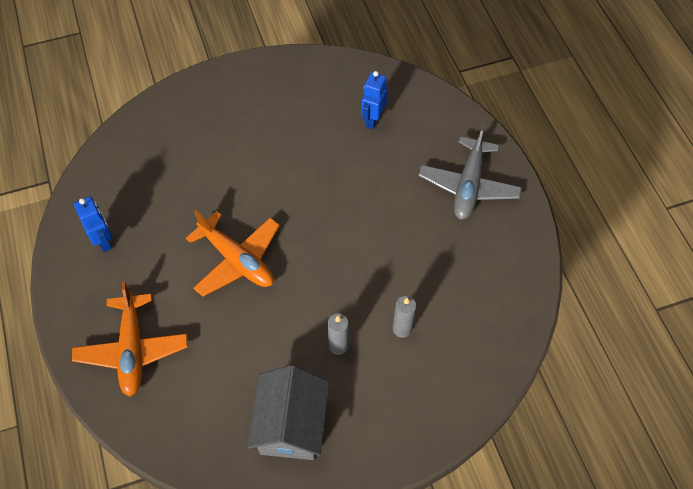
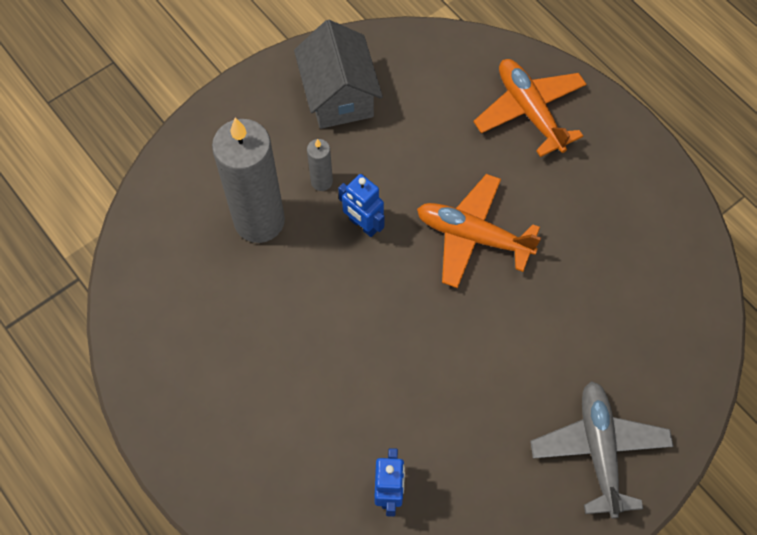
camera: 160 degrees right, 5 degrees up
blue robot [74,196,112,252] -> blue robot moved to [338,174,384,237]
grey candle [393,296,416,338] -> grey candle [212,118,285,243], size x2.28
grey plane [419,125,522,220] -> grey plane moved to [530,381,673,518]

